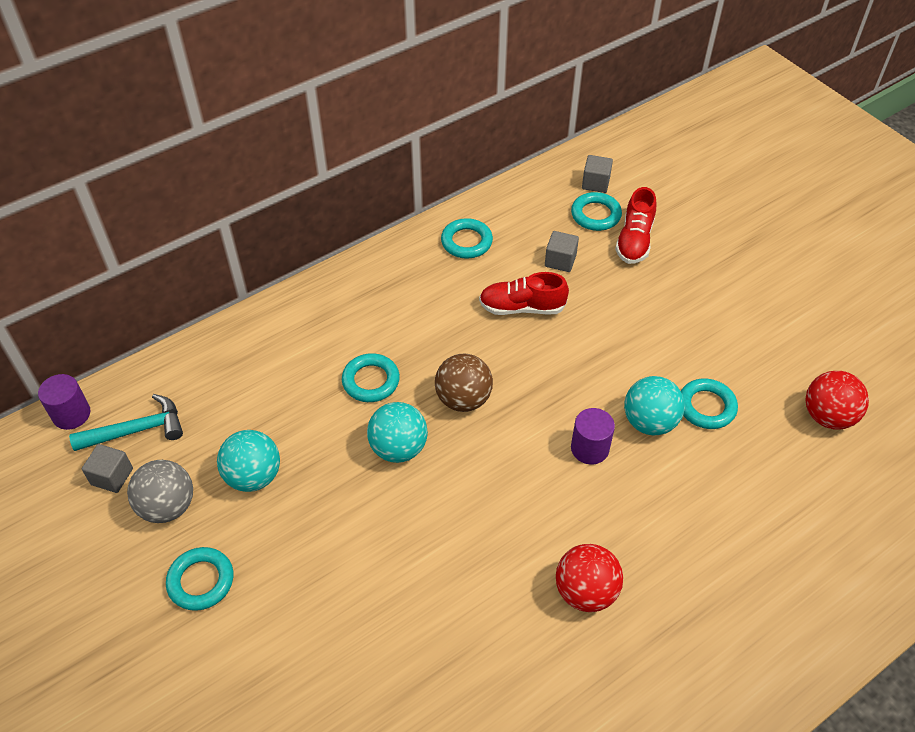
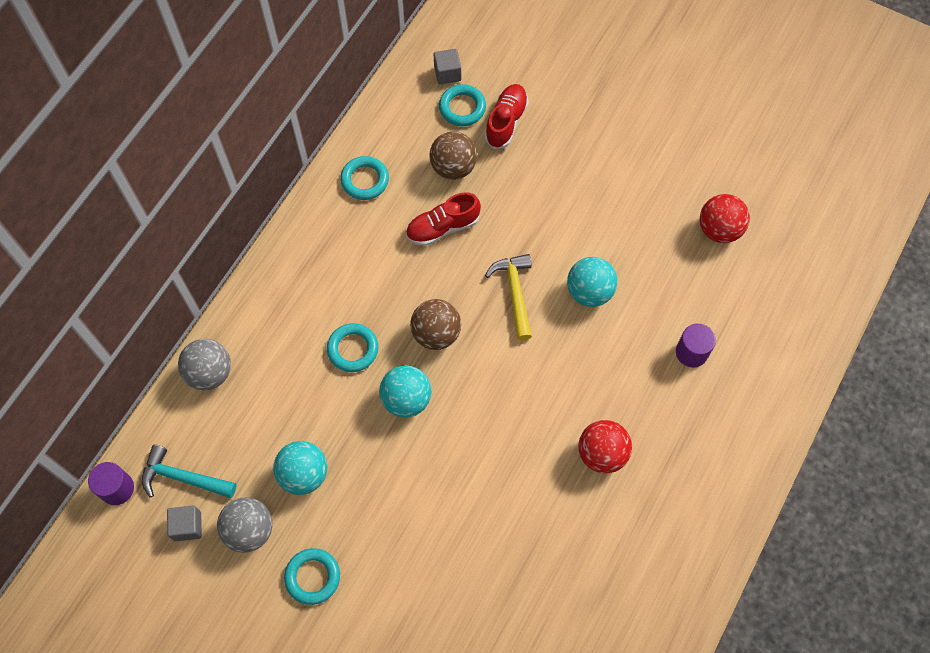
camera: 25 degrees left, 15 degrees up
turquoise hammer [69,394,183,451] -> turquoise hammer turned 120 degrees counterclockwise [142,445,236,498]
grey cube [545,231,579,272] -> brown ball [430,132,477,180]
purple cylinder [571,408,615,464] -> purple cylinder moved to [676,324,716,367]
red shoe [615,187,656,264] -> red shoe turned 150 degrees counterclockwise [484,84,529,149]
turquoise ring [681,378,738,429] -> none
none -> grey ball [178,339,231,390]
none -> yellow hammer [485,254,532,341]

